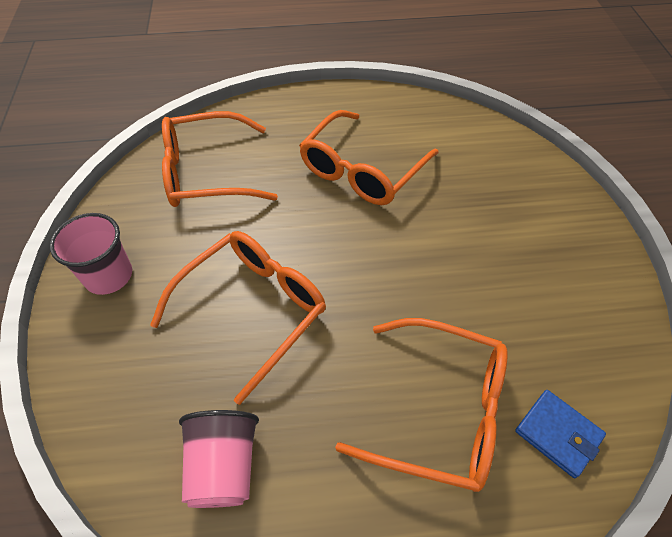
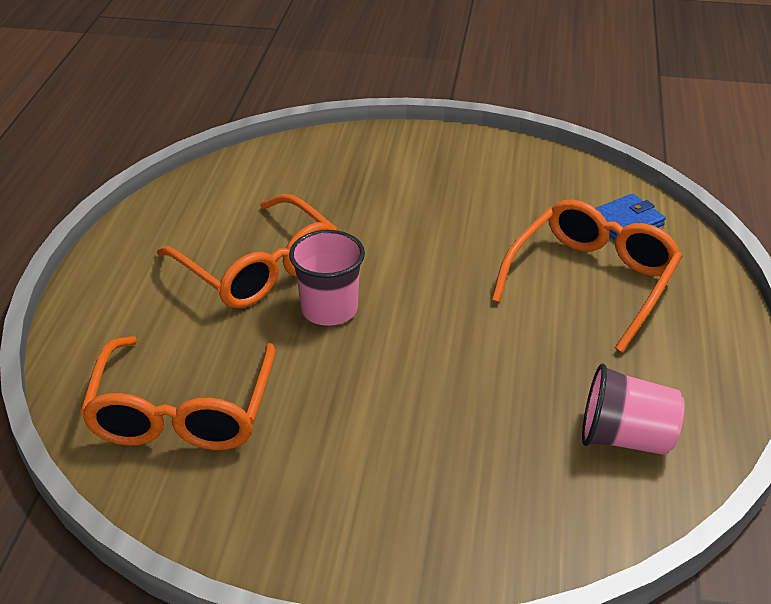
camera: 75 degrees left, 15 degrees down
pink cup [50,213,132,295] -> pink cup moved to [289,230,365,326]
orange glasses [150,231,326,405] -> none

